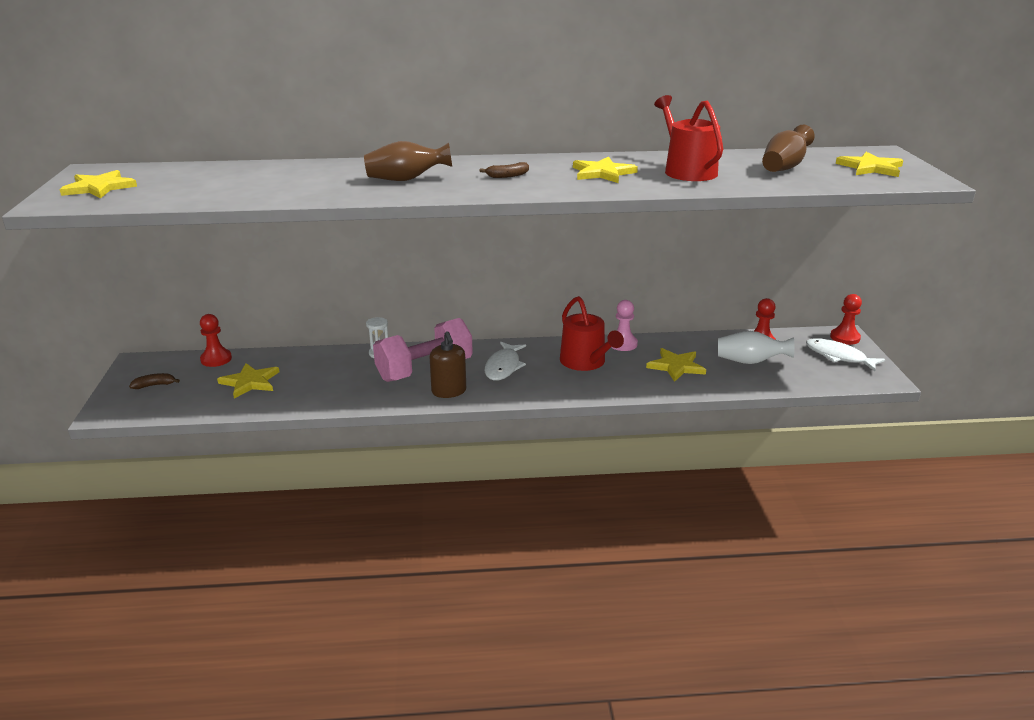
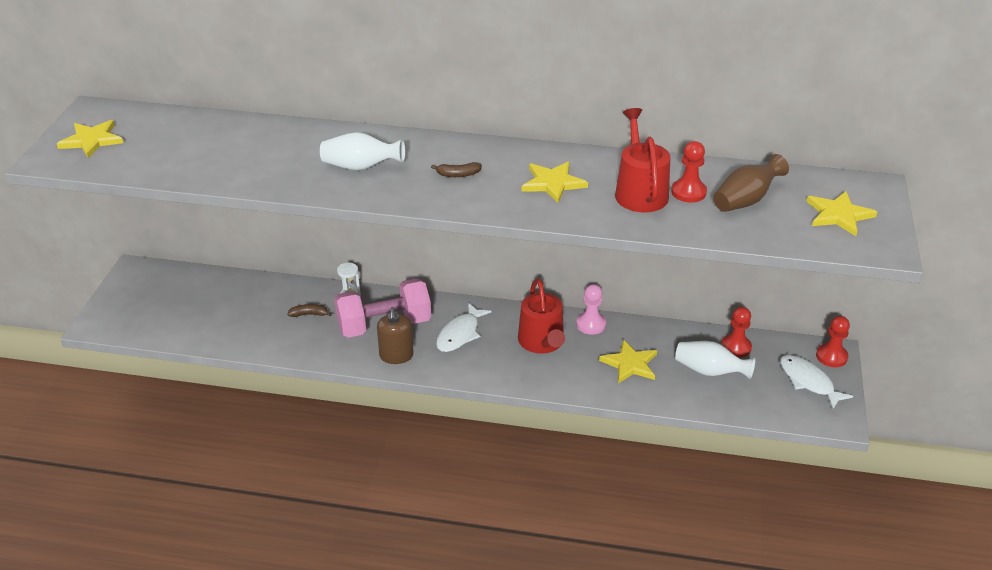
camera: 15 degrees right, 10 degrees up
brown banana [129,373,180,389] -> brown banana moved to [287,304,332,317]
red pawn [200,314,232,367] -> red pawn moved to [671,141,707,203]
yellow star [217,363,280,399] -> none
brown vase [364,141,452,181] -> white vase [320,132,405,170]

